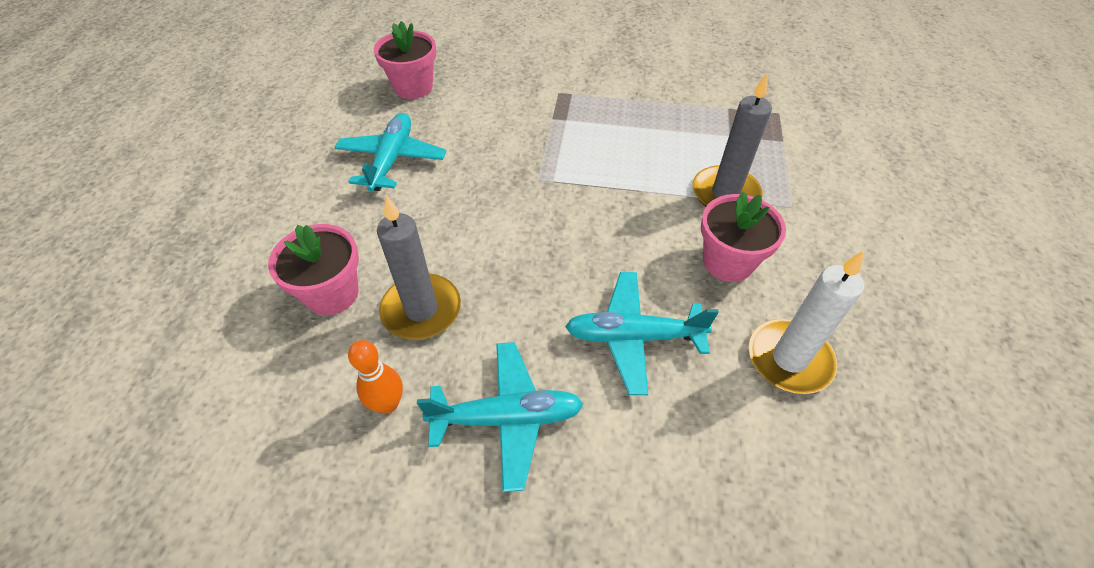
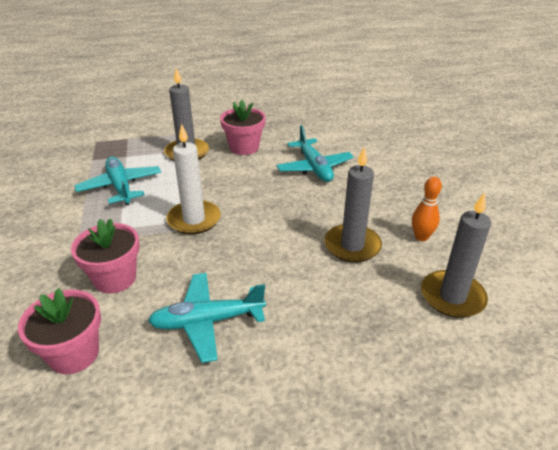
camera: 110 degrees left, 15 degrees down
pink flower pot [268,224,359,315] -> pink flower pot moved to [71,219,140,294]
turquoise plane [417,342,583,492] -> turquoise plane moved to [74,157,161,205]
white candle [749,250,864,394] -> white candle moved to [166,124,221,234]
none -> grey candle [421,192,491,318]

